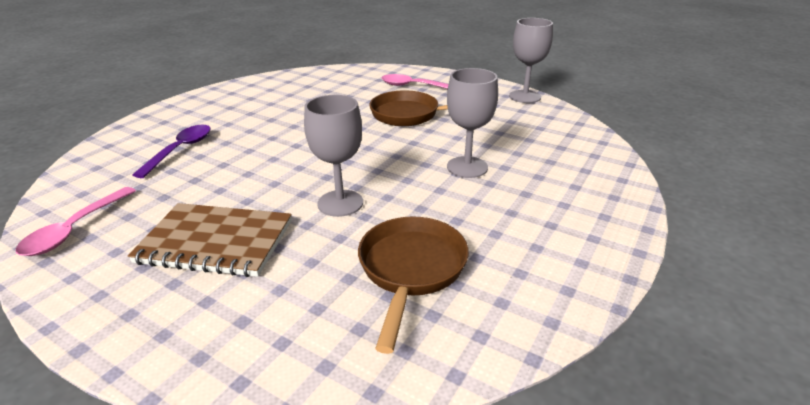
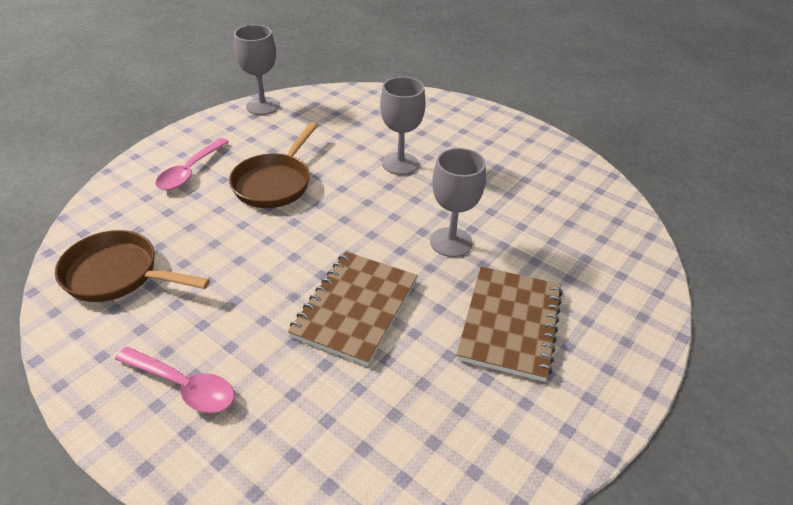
camera: 85 degrees left, 10 degrees up
pink spoon [16,187,136,256] -> pink spoon moved to [115,347,234,413]
purple spoon [132,125,211,178] -> none
brown pan [358,216,469,354] -> brown pan moved to [55,230,210,302]
none -> brown notebook [288,251,418,366]

